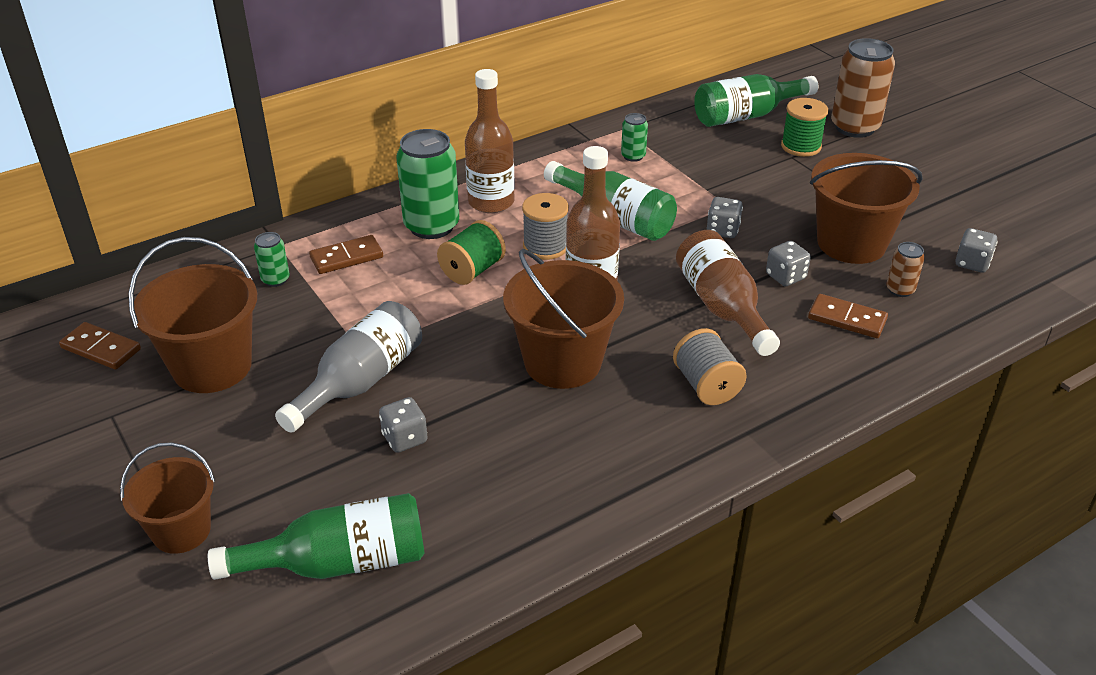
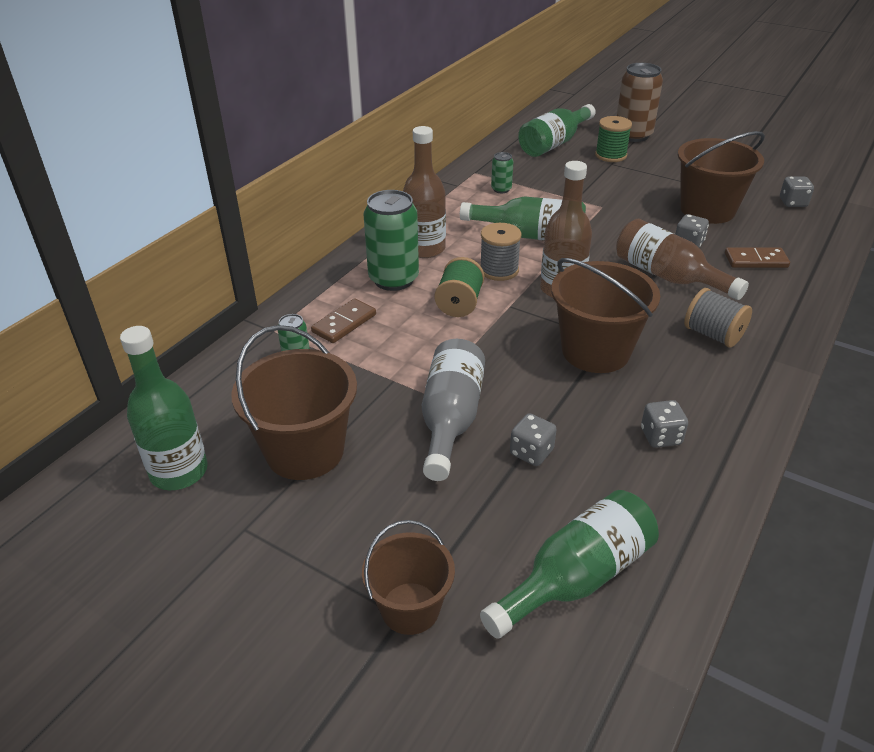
camera: 25 degrees left, 0 degrees up
brown domino [59,322,141,370] -> green bottle [120,326,208,490]
grey dice [707,197,743,238] -> grey dice moved to [641,400,688,448]
brown can [886,242,925,297] -> none

